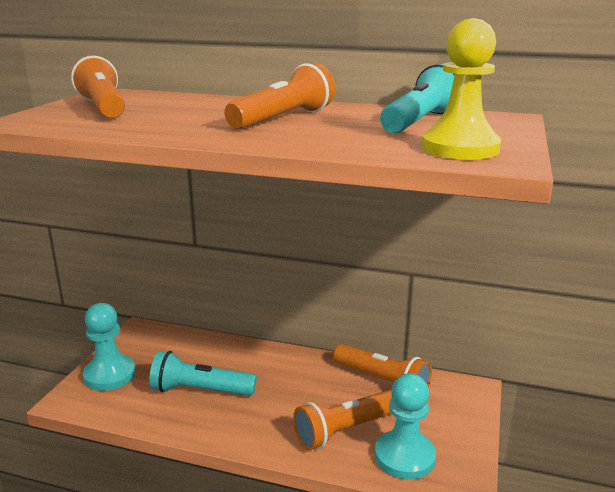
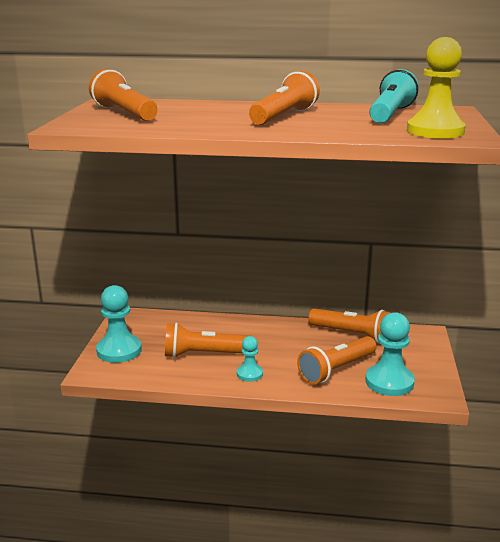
camera: 10 degrees left, 0 degrees up
turquoise flashlight [149,351,257,396] -> orange flashlight [165,322,253,358]
none -> turquoise pawn [237,336,263,382]

